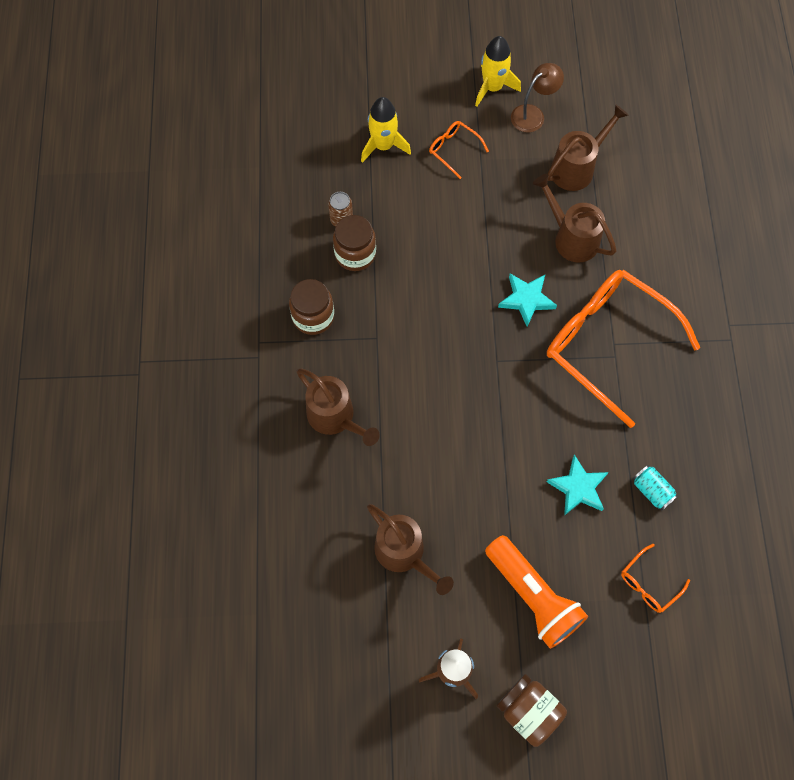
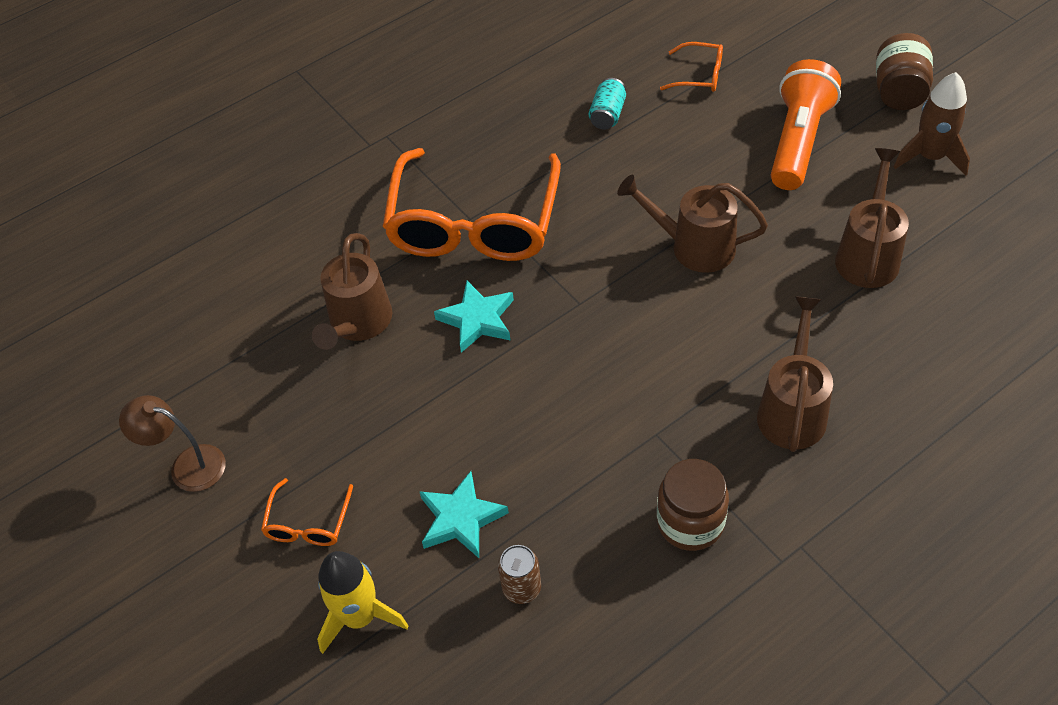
camera: 120 degrees left, 15 degrees down
brown jar [333,215,376,271] -> none
yellow rocket [475,36,521,107] -> none
brown watering can [547,104,629,191] -> brown watering can moved to [617,175,768,273]
turquoise star [547,455,609,516] -> turquoise star moved to [419,471,509,558]

